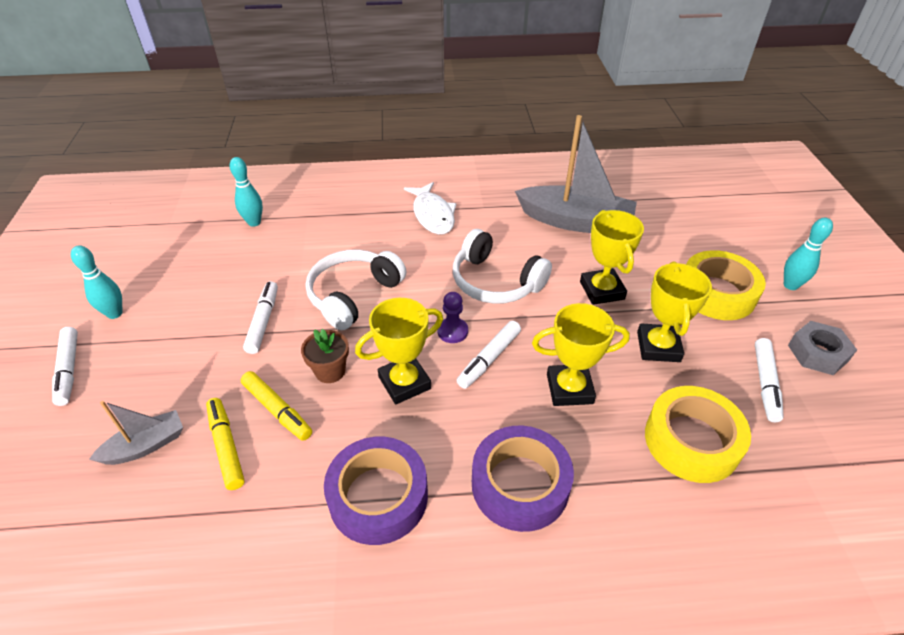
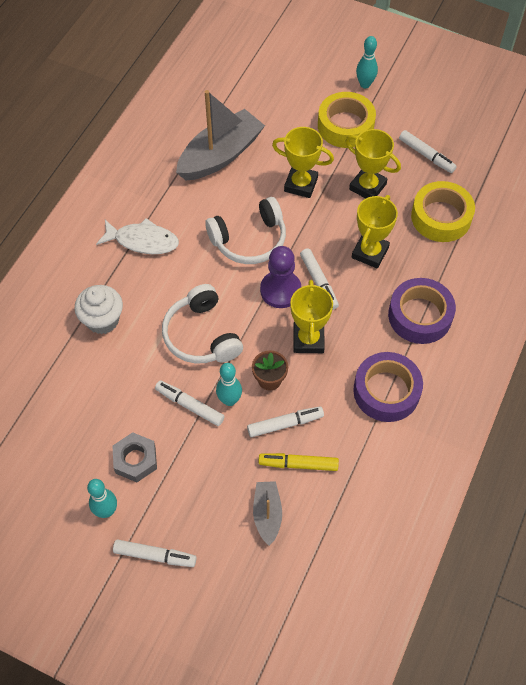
camera: 60 degrees left, 15 degrees up
turquoise bowling pin [230,157,263,227] -> turquoise bowling pin moved to [216,363,242,406]
yellow marker [241,371,312,441] -> white marker [247,406,324,437]
purple pawn [437,292,468,343] -> purple pawn [260,246,301,308], size x1.68
grey nut [788,321,857,375] -> grey nut moved to [112,432,157,482]
none -> white cupcake [75,285,123,334]

